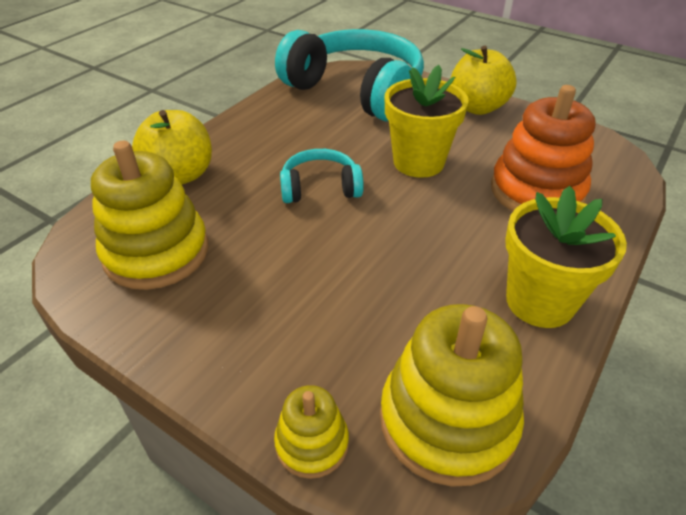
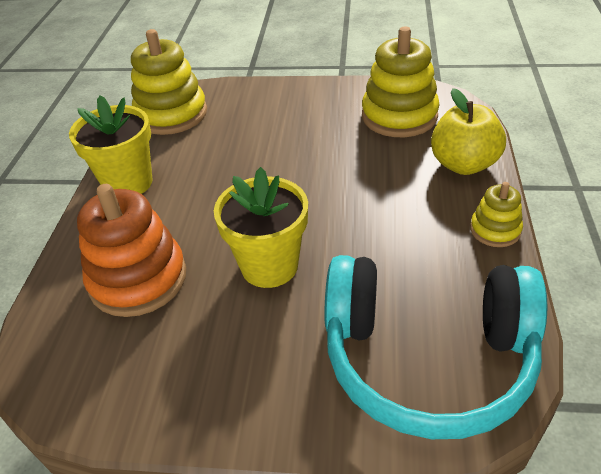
camera: 155 degrees right, 0 degrees up
yellow stacking toy [274,385,349,479] -> yellow stacking toy moved to [470,182,523,247]
turquoise headphones [280,149,364,203] -> none
yellow apple [450,46,517,115] -> none

